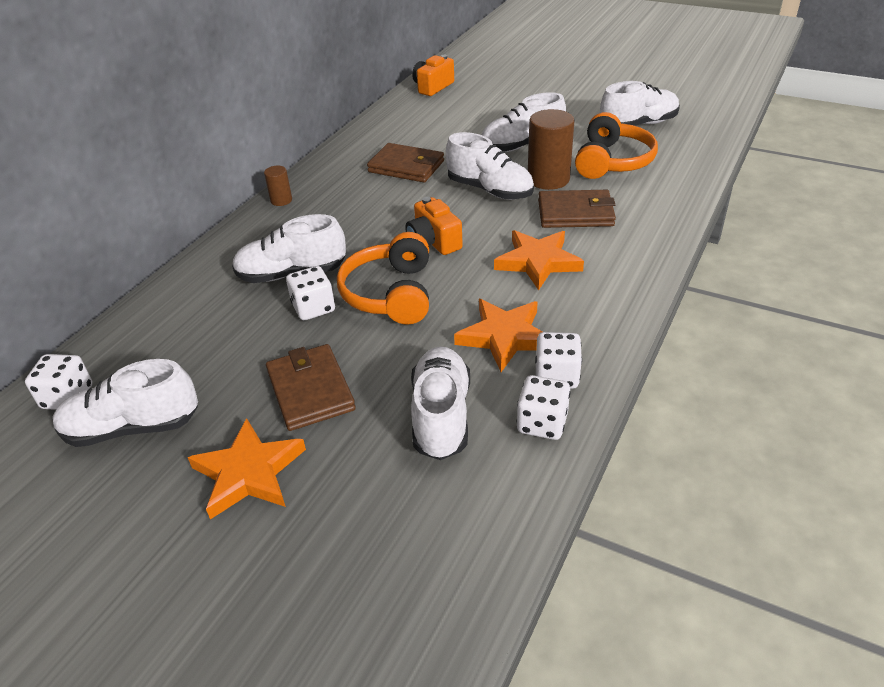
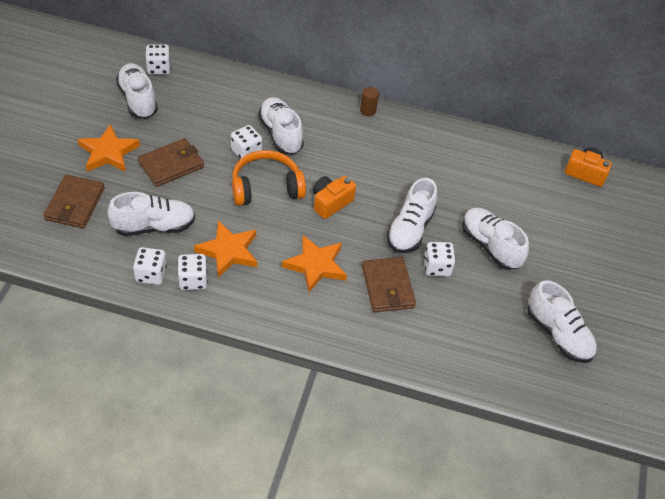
camera: 70 degrees right, 10 degrees up
brown wallet [367,143,444,182] -> brown wallet moved to [43,175,105,228]
brown cylinder [528,109,574,190] -> white dice [424,242,455,276]
orange headphones [575,112,658,179] -> none

